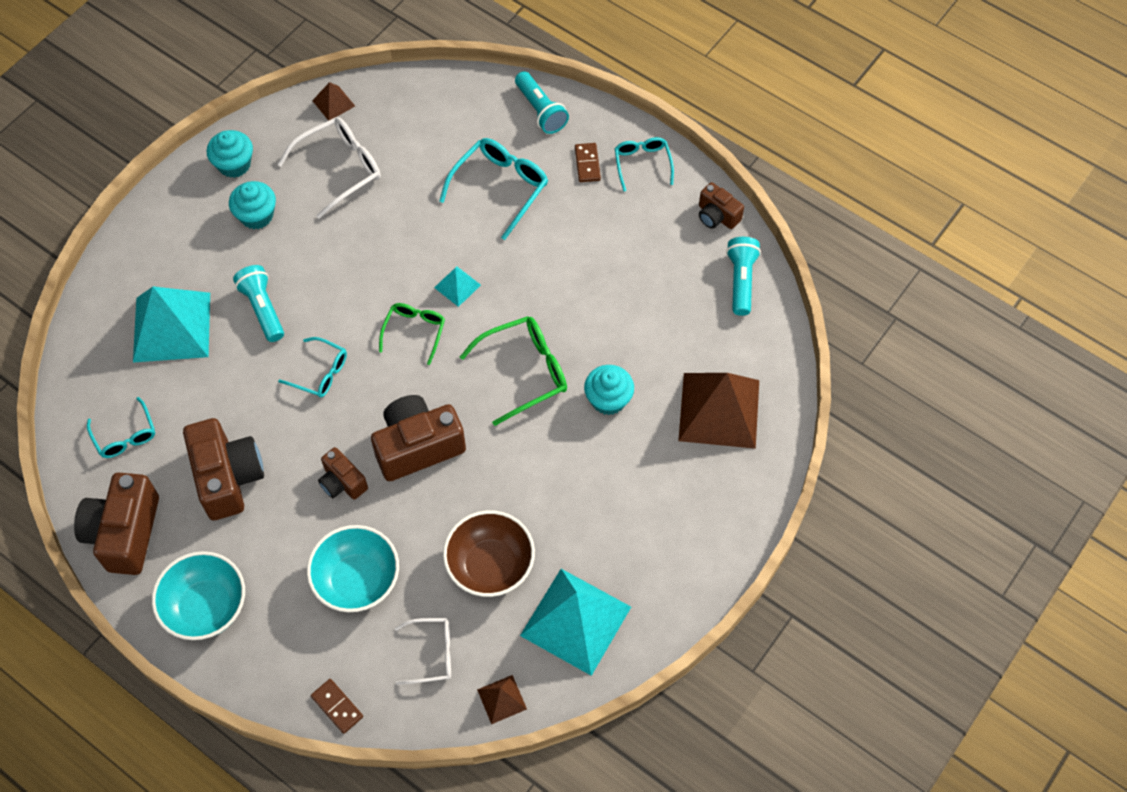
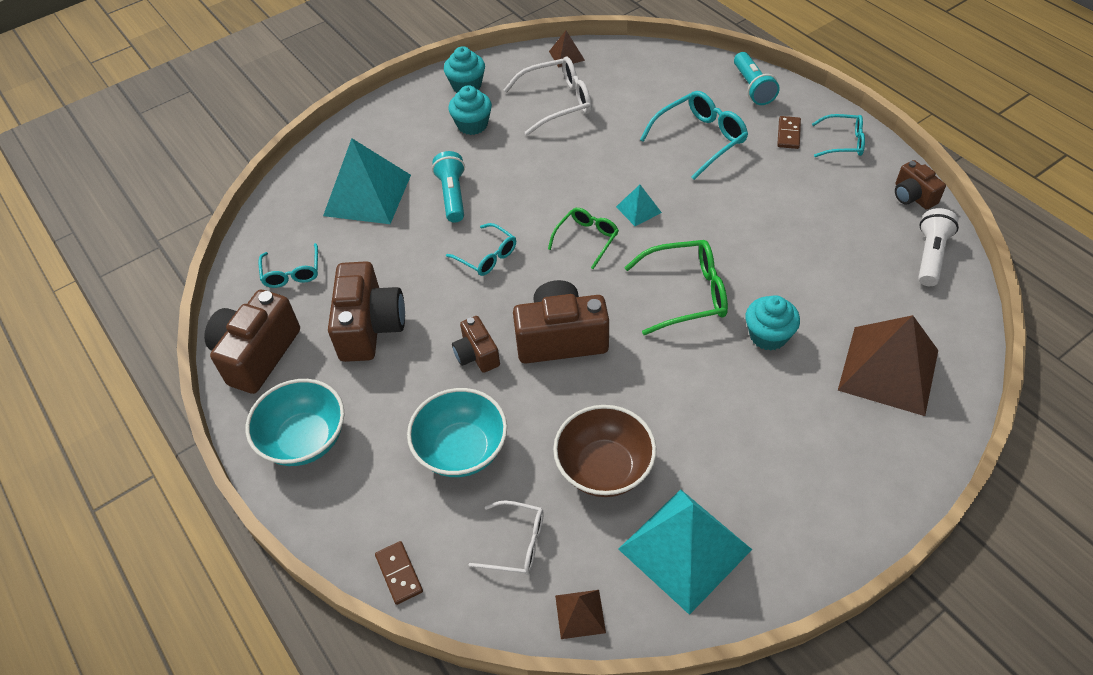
camera: 20 degrees right, 10 degrees down
turquoise glasses [615,137,674,192] -> turquoise glasses turned 90 degrees clockwise [812,114,865,157]
turquoise flashlight [726,237,761,316] -> white flashlight [918,208,959,286]

